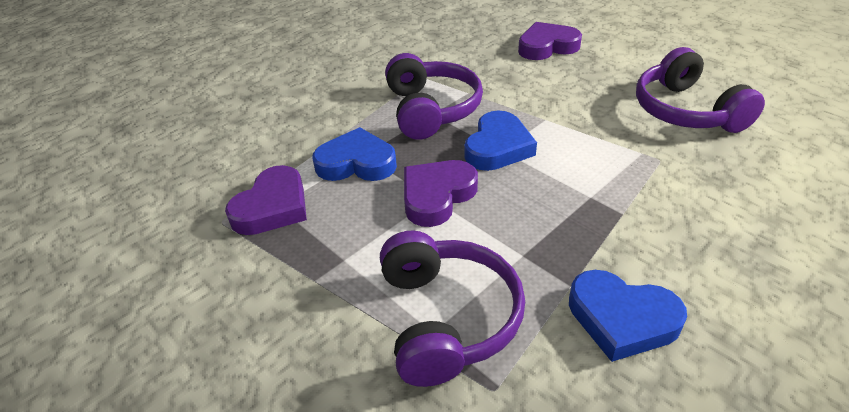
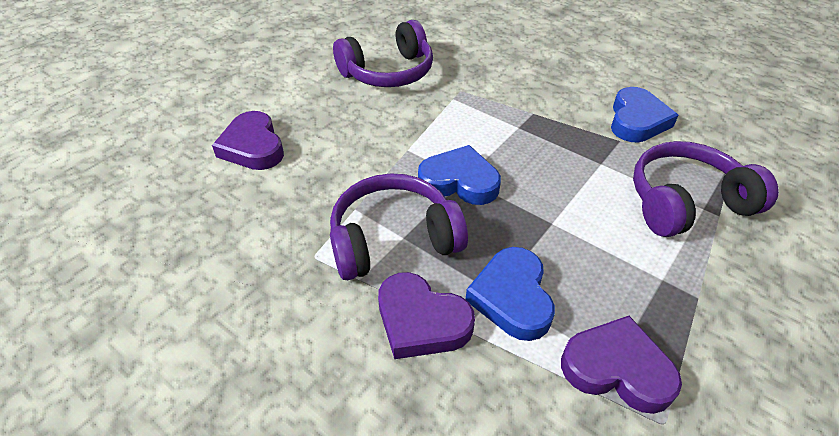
camera: 100 degrees left, 5 degrees up
purple heart [404,160,478,227] -> purple heart moved to [378,272,475,359]

